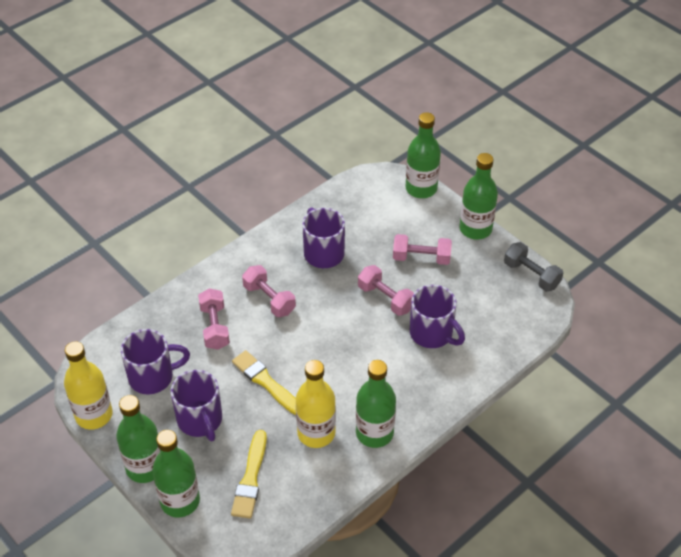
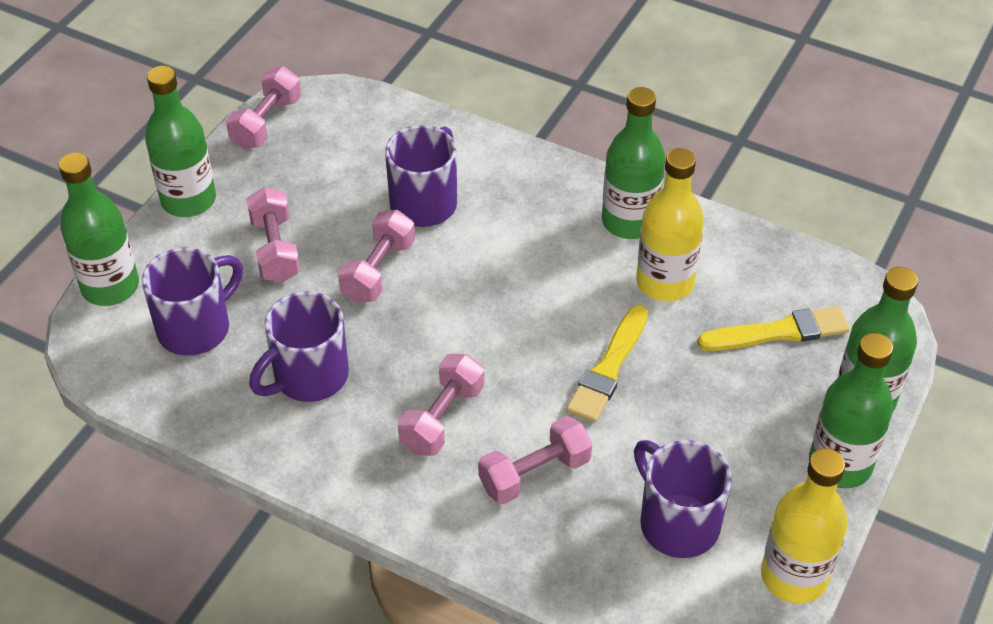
camera: 110 degrees left, 0 degrees up
purple mug [171,370,222,441] -> purple mug moved to [142,248,243,356]
grey dumbbell [504,242,563,292] -> pink dumbbell [226,67,301,149]

